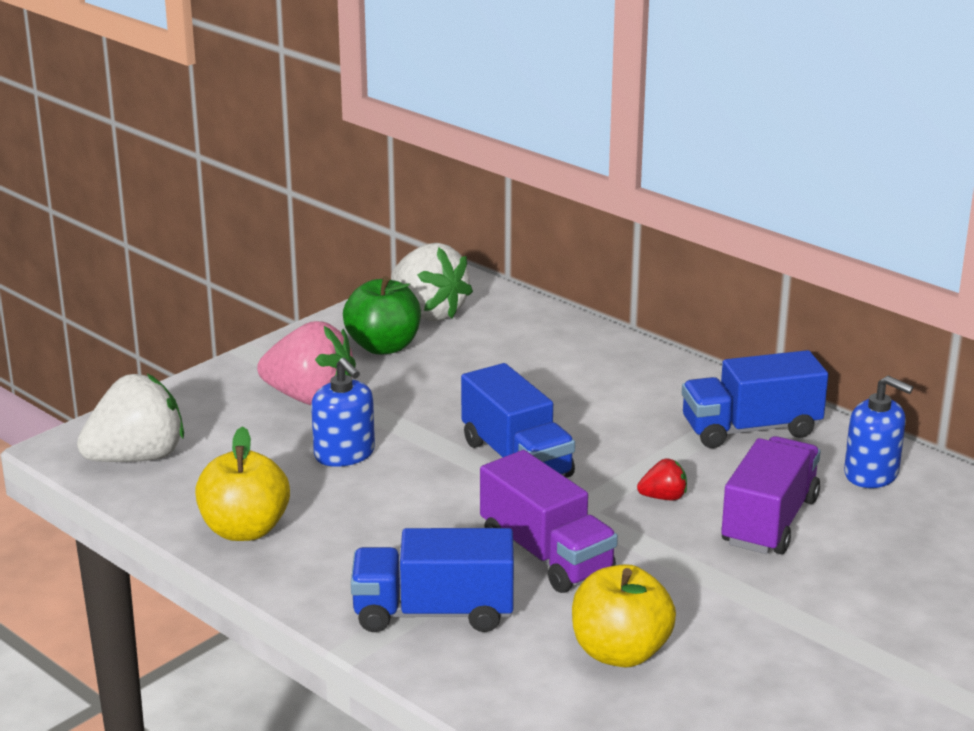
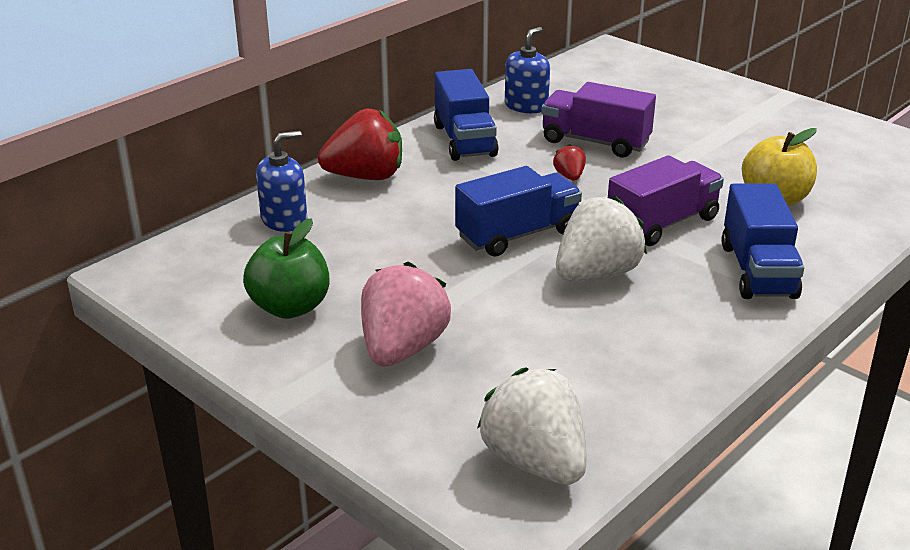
camera: 90 degrees left, 5 degrees up
yellow apple [195,426,290,541] -> none
blue soap dispenser [311,358,375,467] -> blue soap dispenser moved to [256,131,307,232]
white strawberry [391,243,473,321] -> white strawberry moved to [556,196,647,281]
none -> red strawberry [318,109,402,180]

